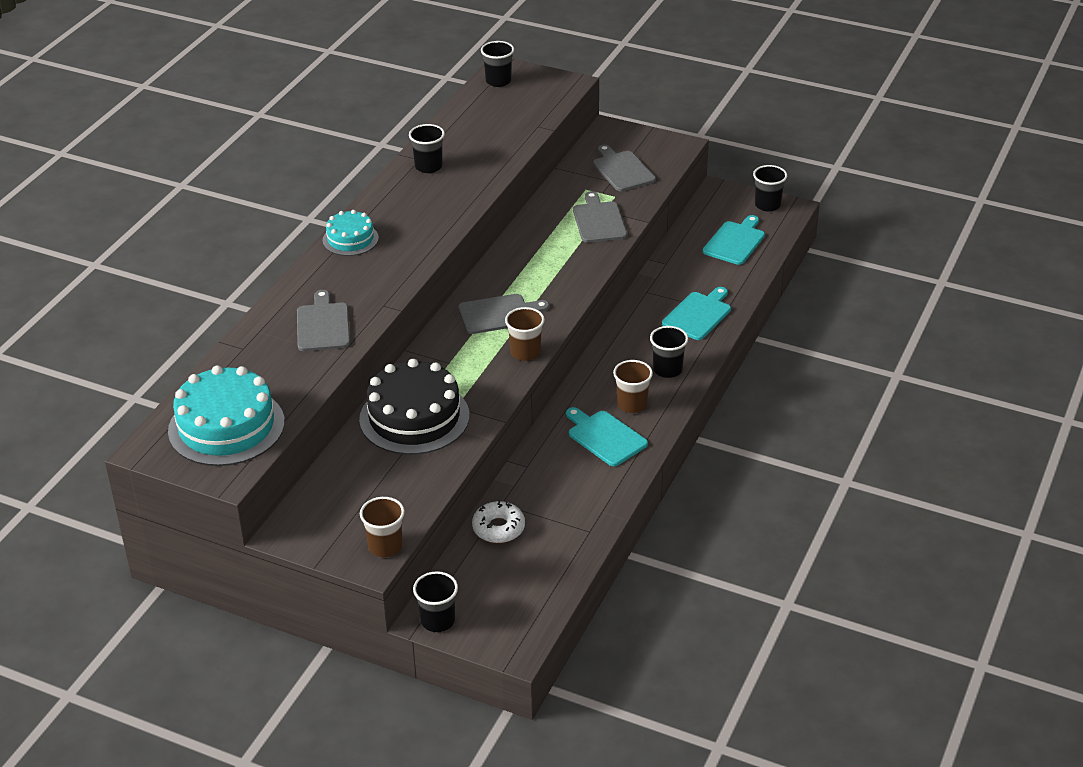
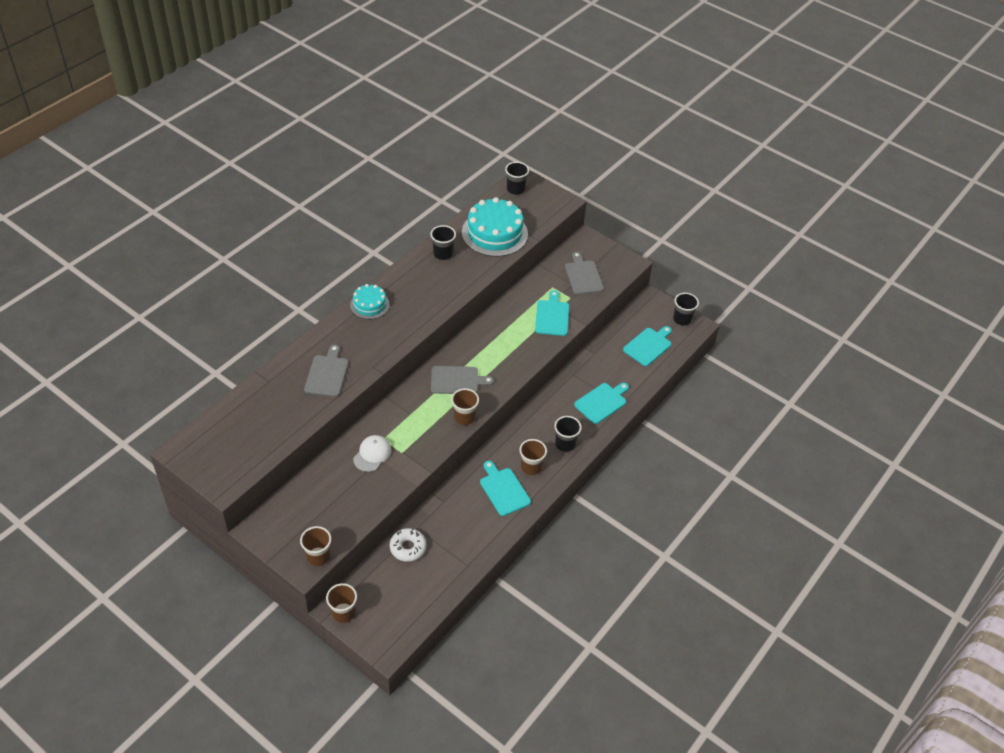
camera: 10 degrees right, 10 degrees up
turquoise cake [168,365,285,466] -> turquoise cake moved to [462,197,528,257]
black cake [359,359,469,455] -> white cap [353,435,391,472]
black cup [413,571,458,632] -> brown cup [326,583,357,623]
grey cutting board [573,191,627,243] -> turquoise cutting board [535,290,569,336]

